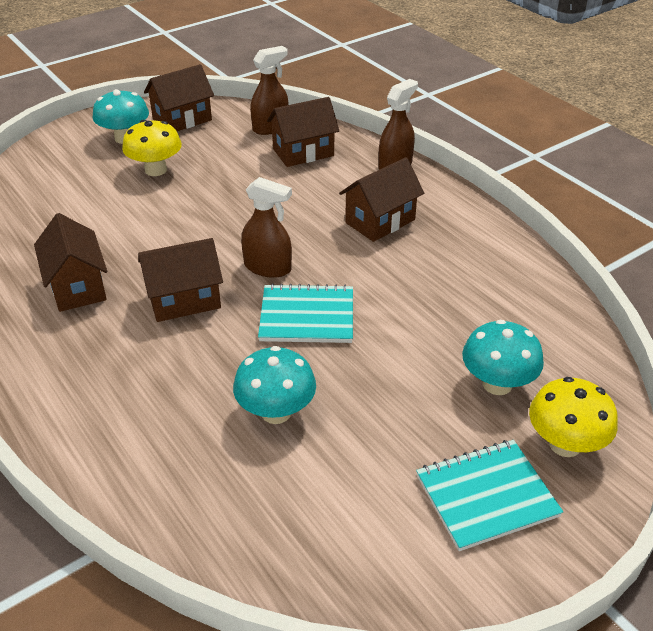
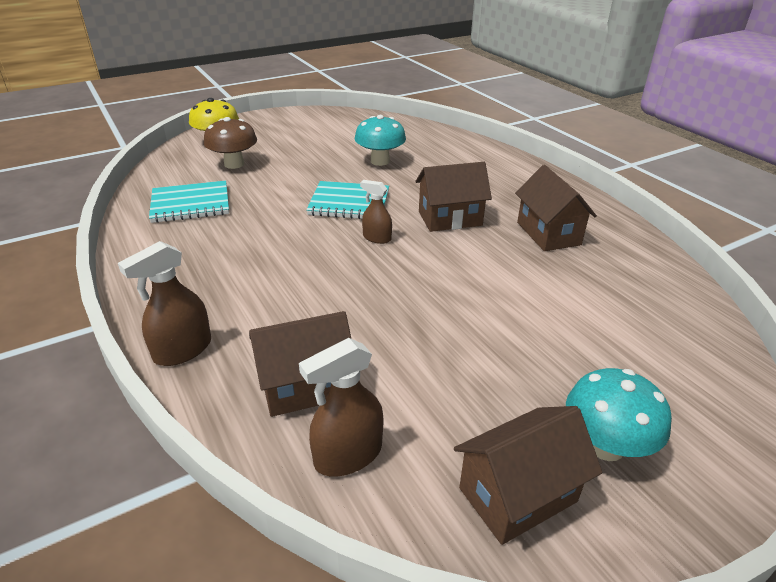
camera: 175 degrees left, 5 degrees down
yellow mushroom [122,120,182,176] -> none
brown spray bottle [241,177,292,278] -> brown spray bottle [360,180,392,244], size x0.65
brown house [339,157,424,242] -> none
turquoise notebook [416,440,563,551] -> turquoise notebook moved to [149,181,229,223]
turquoise mushroom [462,320,544,395] -> brown mushroom [204,117,257,169]

